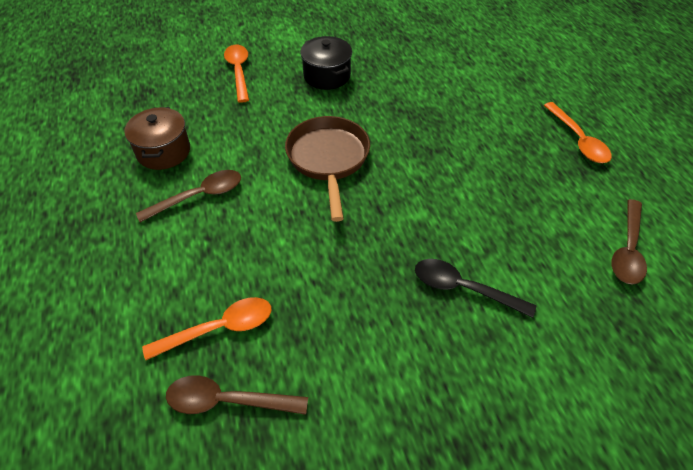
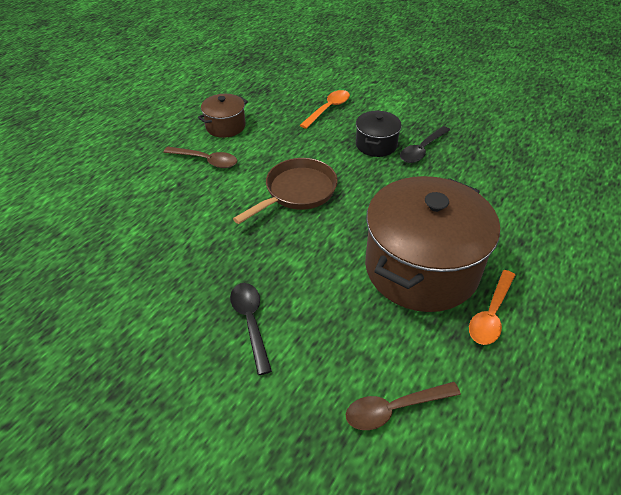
camera: 50 degrees right, 5 degrees down
orange spoon [142,297,272,360] -> none
brown spoon [166,375,308,415] -> none
none -> brown pot [365,176,500,312]
none -> black spoon [400,126,450,163]

